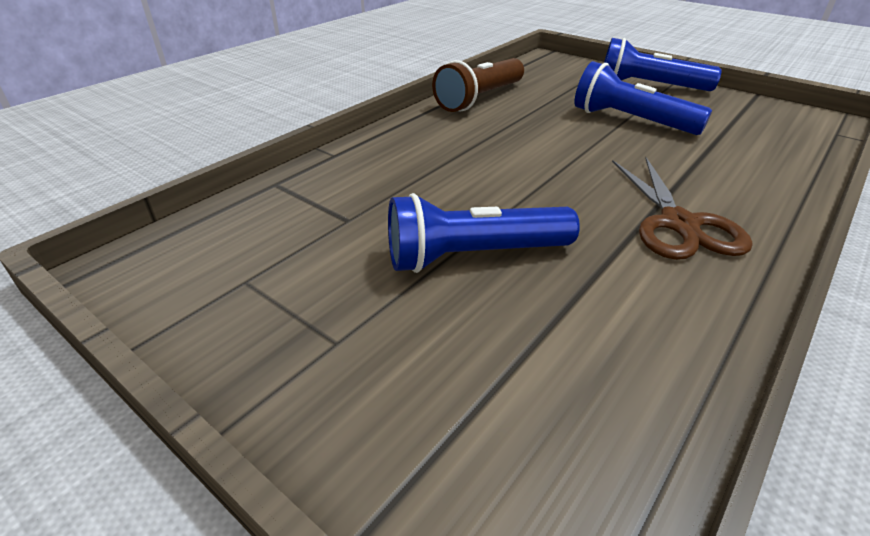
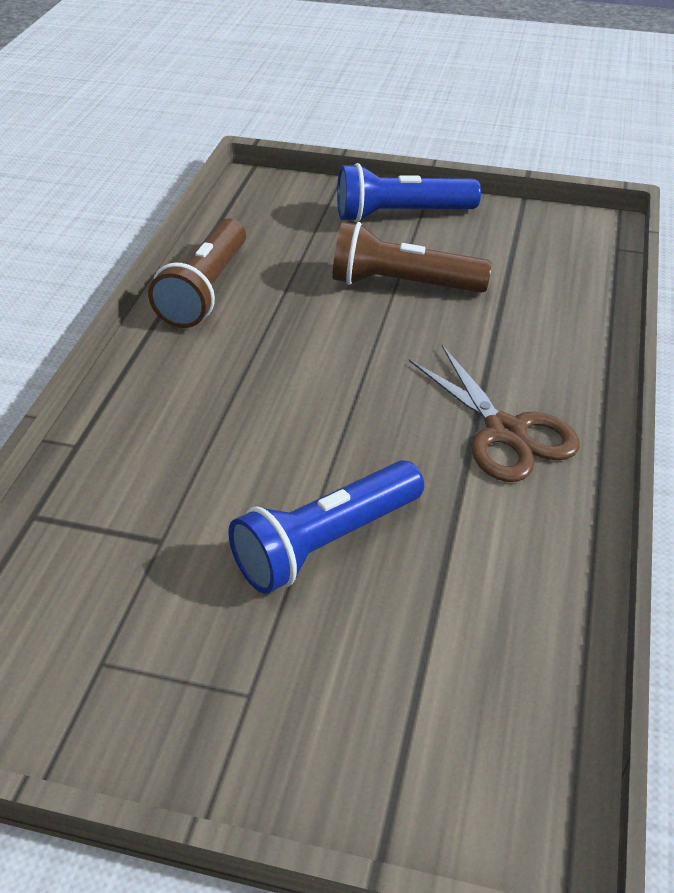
camera: 25 degrees left, 5 degrees up
blue flashlight [575,61,712,135] -> brown flashlight [332,222,492,293]

